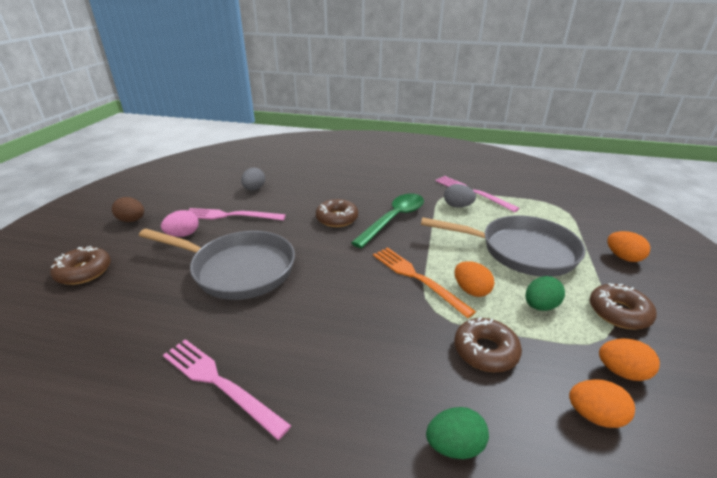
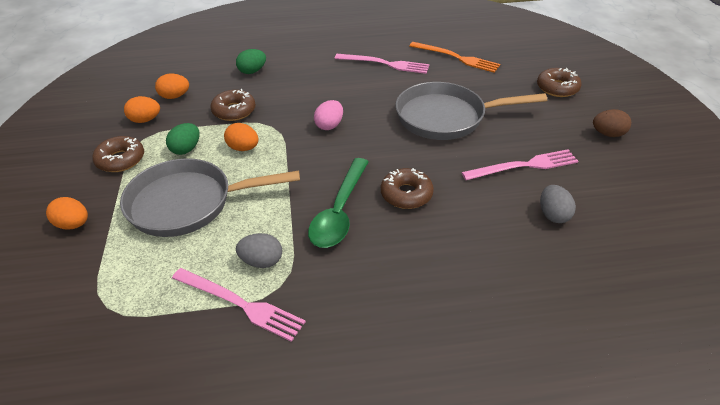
camera: 160 degrees right, 10 degrees up
pink egg [161,210,199,237] -> pink egg moved to [314,100,343,130]
orange fork [373,247,476,318] -> orange fork moved to [409,42,500,73]

